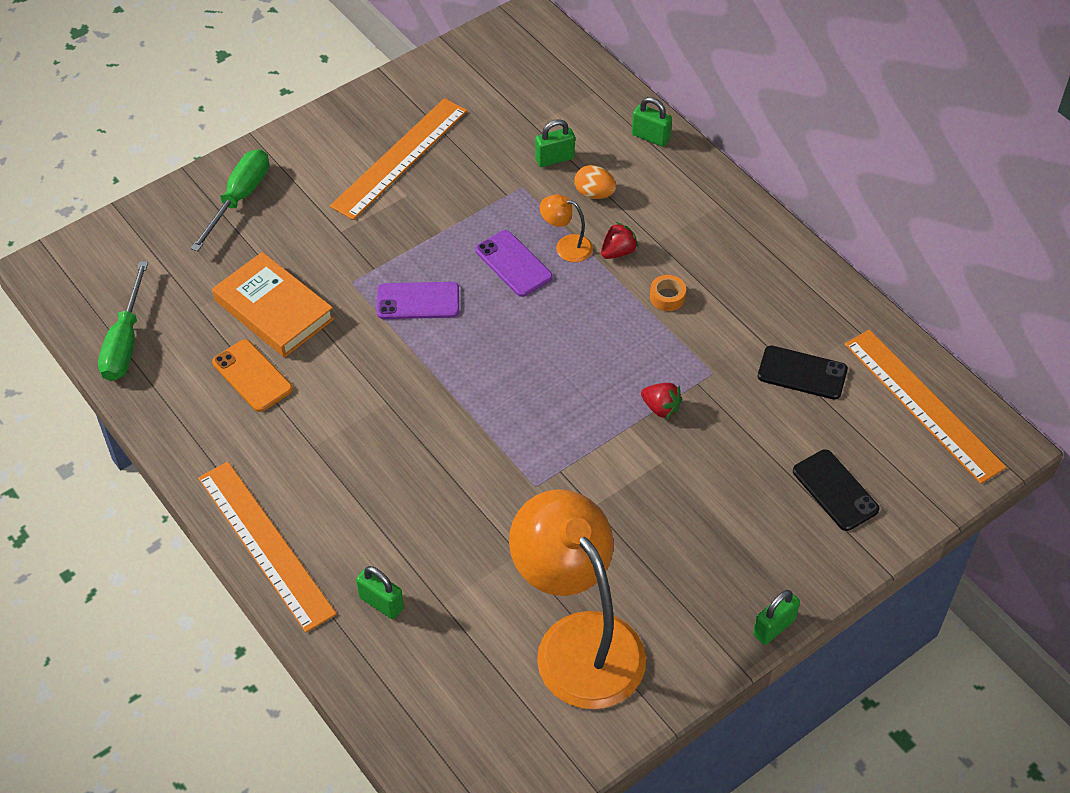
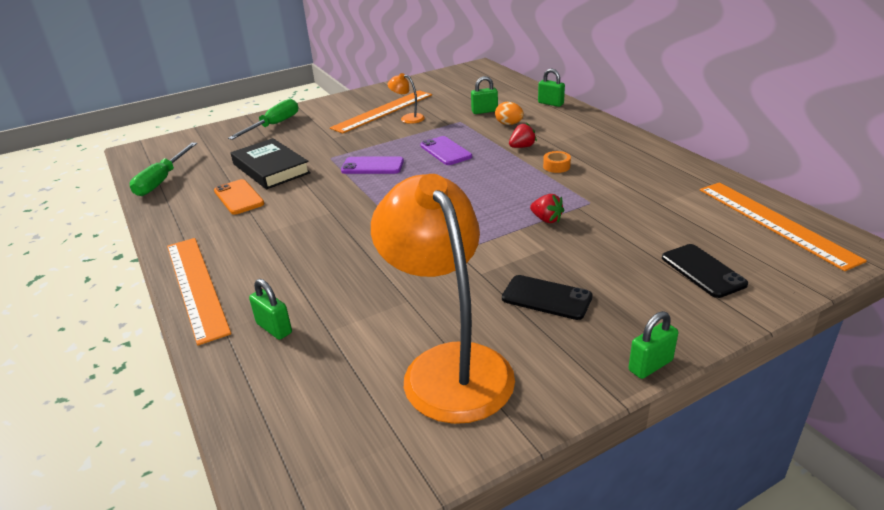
camera: 10 degrees right, 20 degrees down
orange book [212,252,335,357] -> black book [231,138,311,189]
orange lamp [540,194,593,262] -> orange lamp moved to [387,73,425,124]
black phone [758,346,848,400] -> black phone moved to [502,275,593,320]

